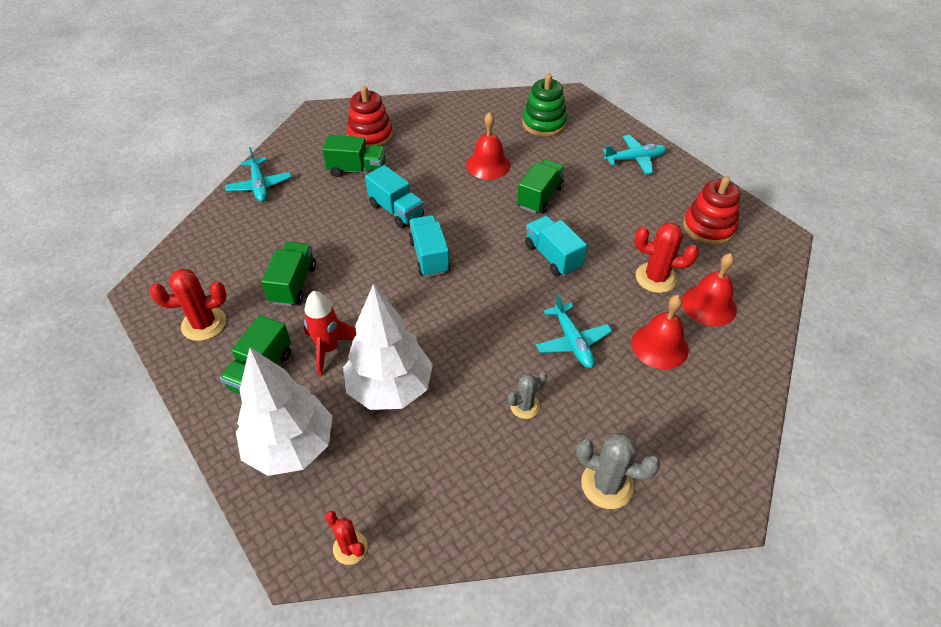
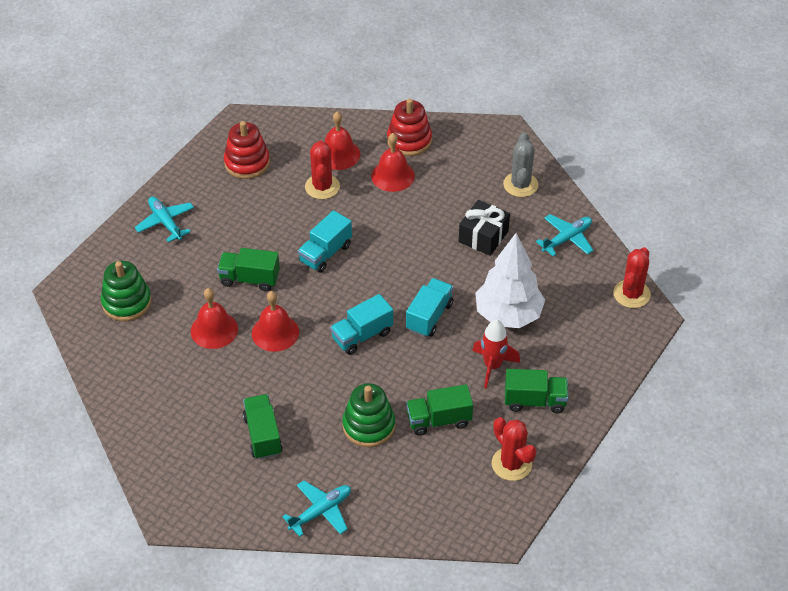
camera: 110 degrees left, 0 degrees up
white tree [236,348,333,476] -> none
red cactus [325,511,368,565] -> red cactus [613,247,651,308], size x1.62
red stacking toy [347,86,393,149] -> red stacking toy moved to [387,99,432,156]
turquoise truck [365,165,424,228] -> turquoise truck moved to [406,278,453,337]
grey cactus [507,372,547,419] -> black gift [459,200,510,256]
turquoise plane [536,294,612,368] -> turquoise plane moved to [536,214,594,256]
none -> red bell [252,291,299,352]
none -> green stacking toy [342,383,395,447]

